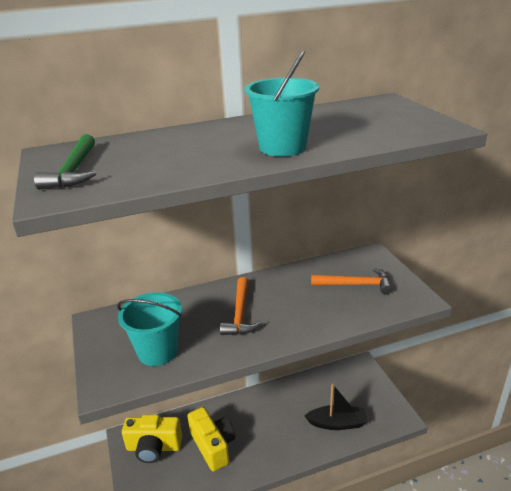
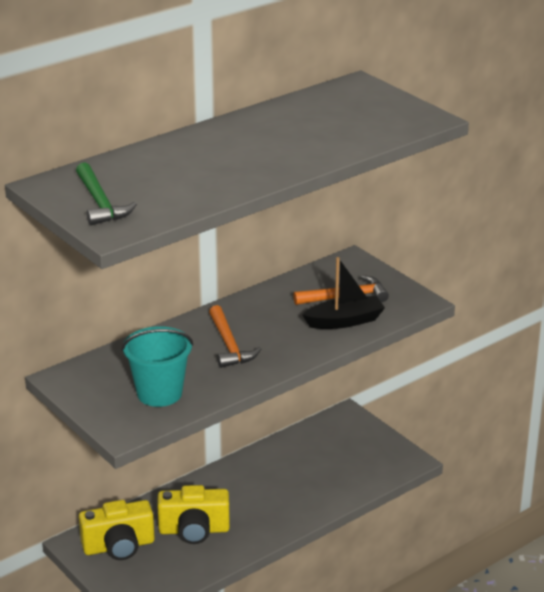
camera: 20 degrees left, 0 degrees up
yellow camera [187,407,235,471] -> yellow camera turned 135 degrees clockwise [157,485,230,544]
turquoise bucket [244,50,319,157] -> none
black boat [305,384,367,430] -> black boat moved to [302,257,385,329]

